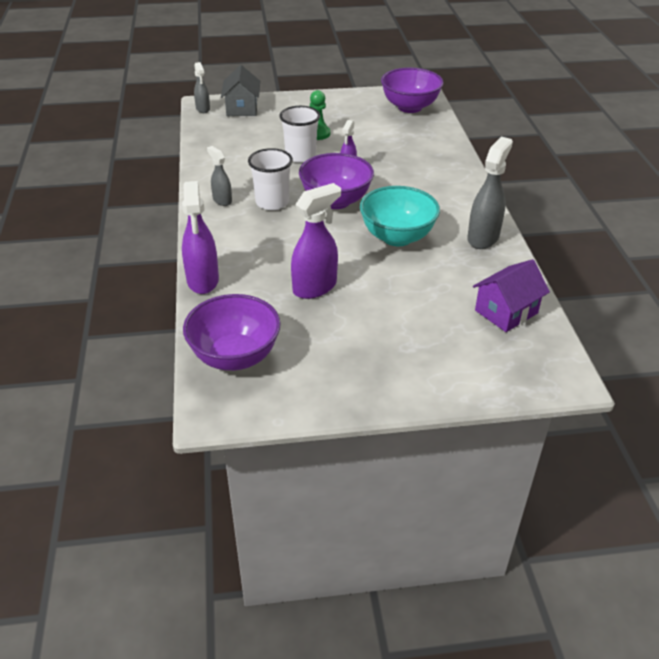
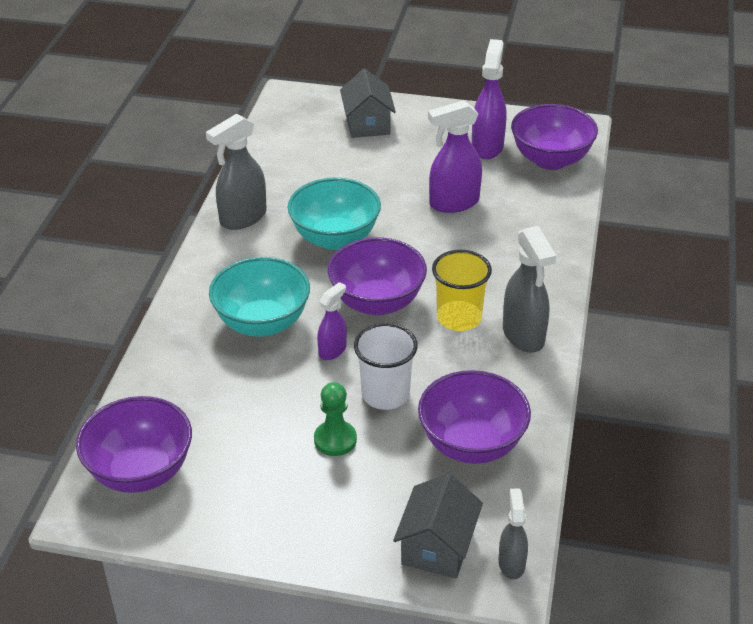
camera: 160 degrees left, 0 degrees up
purple spray bottle [182,181,219,294] -> purple spray bottle moved to [472,39,507,159]
grey spray bottle [207,146,232,206] -> grey spray bottle [503,226,556,353], size x1.72
white cup [248,148,293,210] -> yellow cup [432,250,492,331]
purple house [473,259,550,332] -> none
none -> turquoise bowl [209,257,310,337]
none -> grey house [340,69,396,138]
none -> purple bowl [418,370,531,464]

